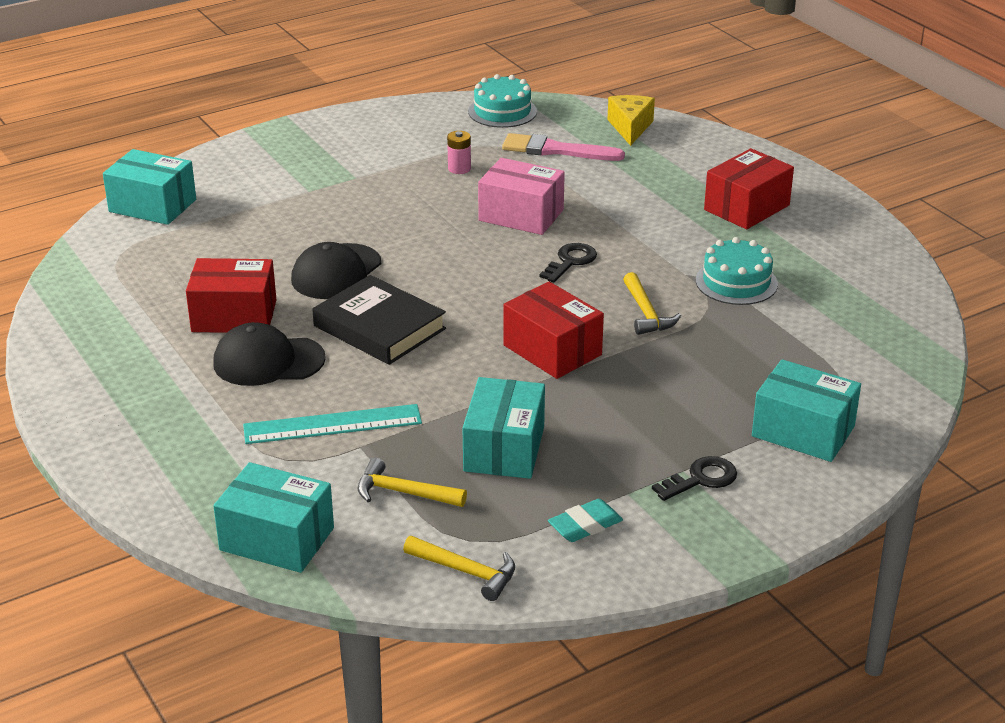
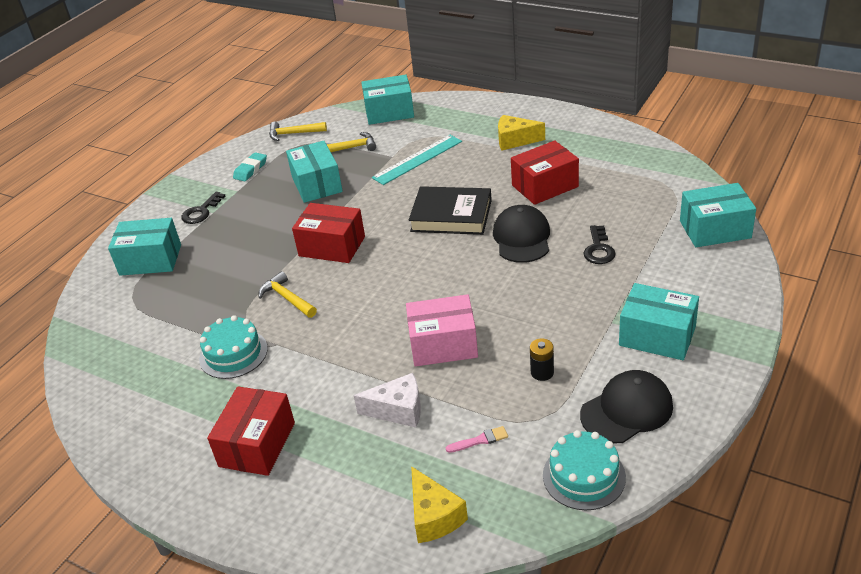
camera: 155 degrees right, 5 degrees up
black cap [213,322,326,386] -> black cap moved to [580,370,673,443]
pink battery [447,131,471,174] -> black battery [530,338,554,381]
pink brush [502,133,625,161] -> pink brush [446,426,508,453], size x0.48
black key [539,243,597,283] -> black key moved to [584,225,616,264]
none -> white cheese [354,373,421,428]
none -> yellow cheese [498,115,545,150]
none -> turquoise box [619,283,699,360]

